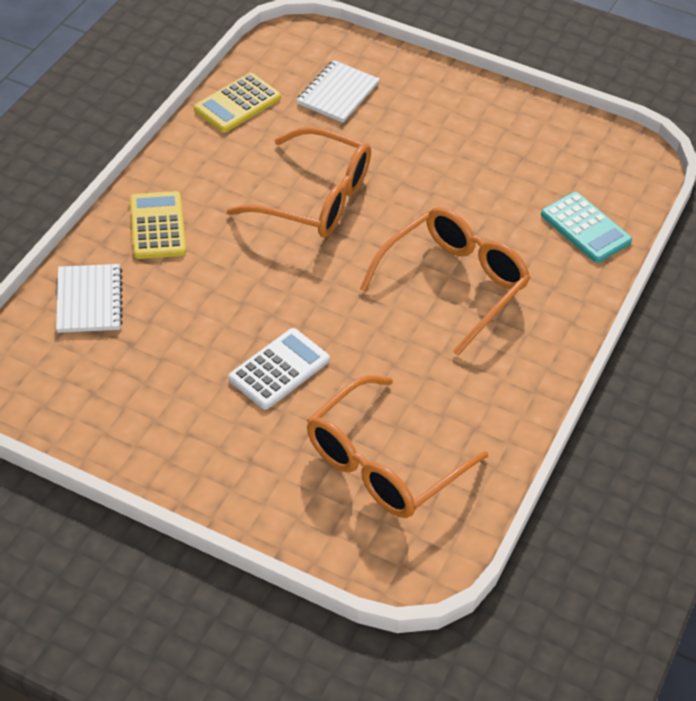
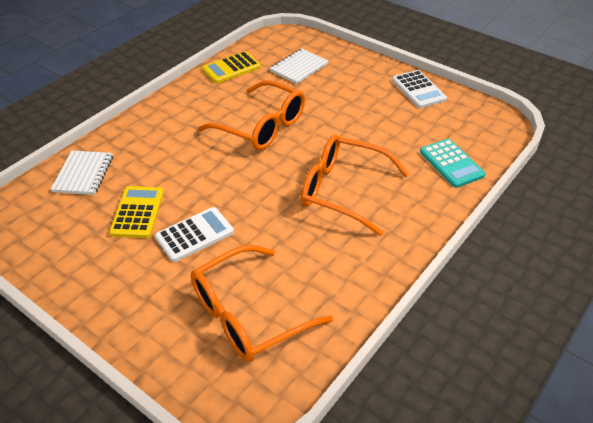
camera: 15 degrees right, 5 degrees down
yellow calculator [130,191,186,259] -> yellow calculator moved to [109,186,164,238]
orange glasses [360,207,530,356] -> orange glasses turned 120 degrees counterclockwise [301,135,409,236]
none -> white calculator [392,70,447,108]

